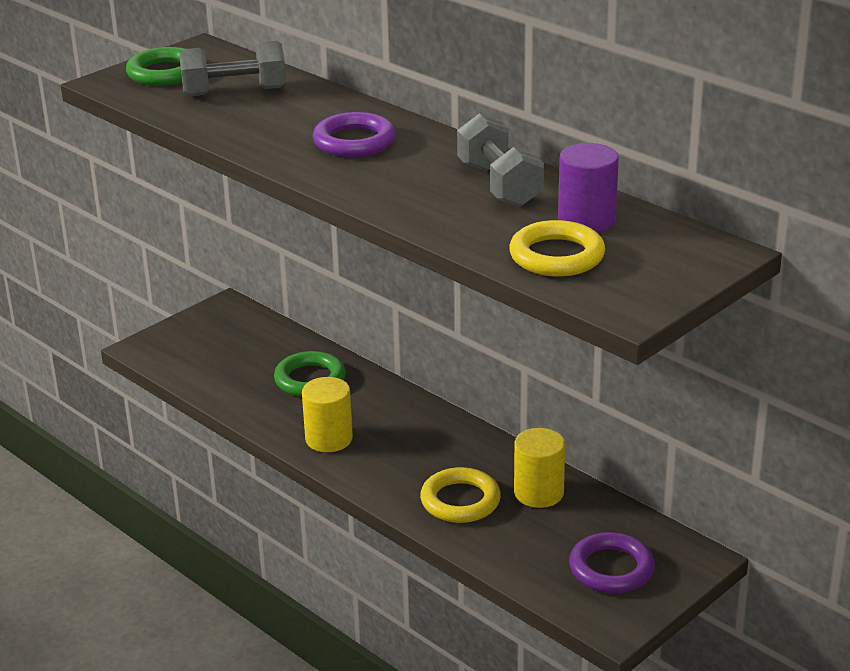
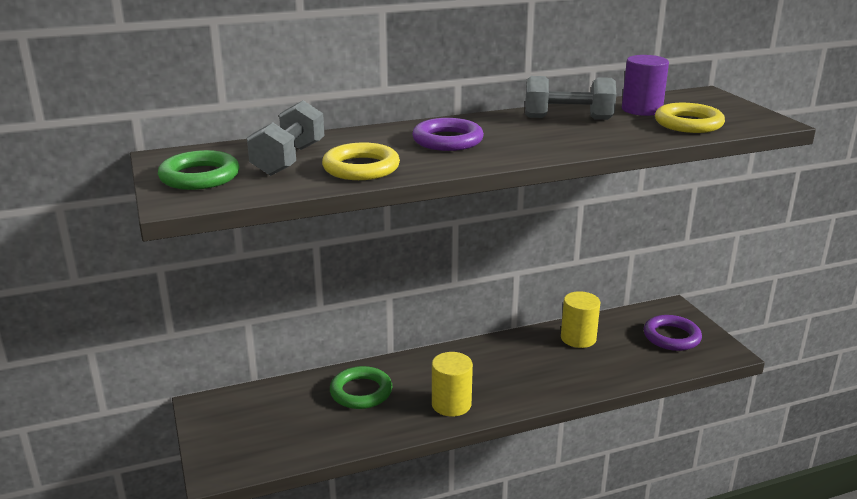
camera: 65 degrees left, 5 degrees down
yellow ring [420,467,501,523] -> yellow ring moved to [322,142,400,180]

